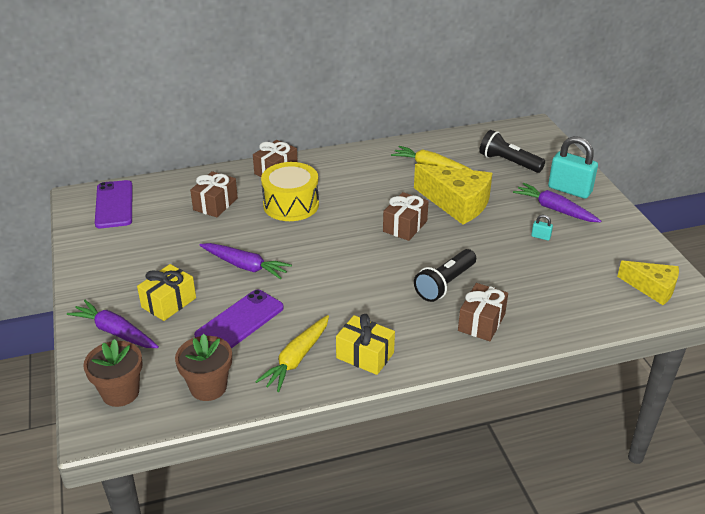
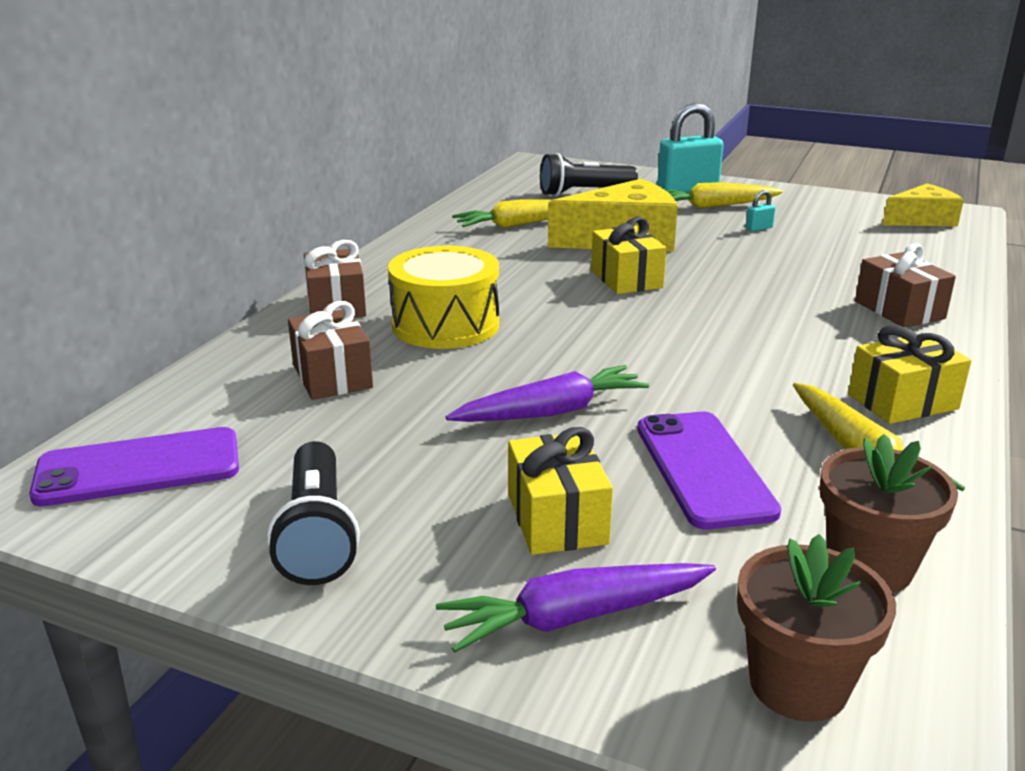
camera: 50 degrees left, 10 degrees down
purple phone [95,180,133,228] -> purple phone turned 45 degrees counterclockwise [29,427,239,506]
brown gift [383,192,429,241] -> yellow gift [591,217,667,294]
black flashlight [414,249,476,302] -> black flashlight moved to [267,441,360,585]
purple carrot [513,183,601,222] -> yellow carrot [667,182,783,209]

